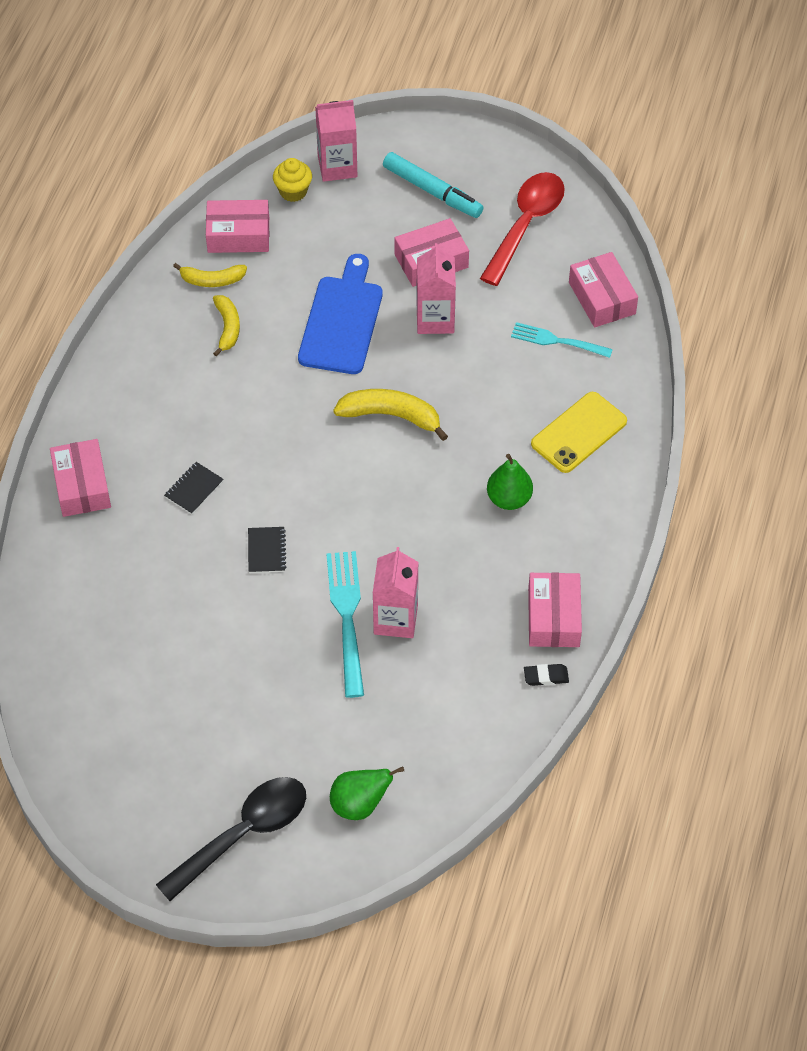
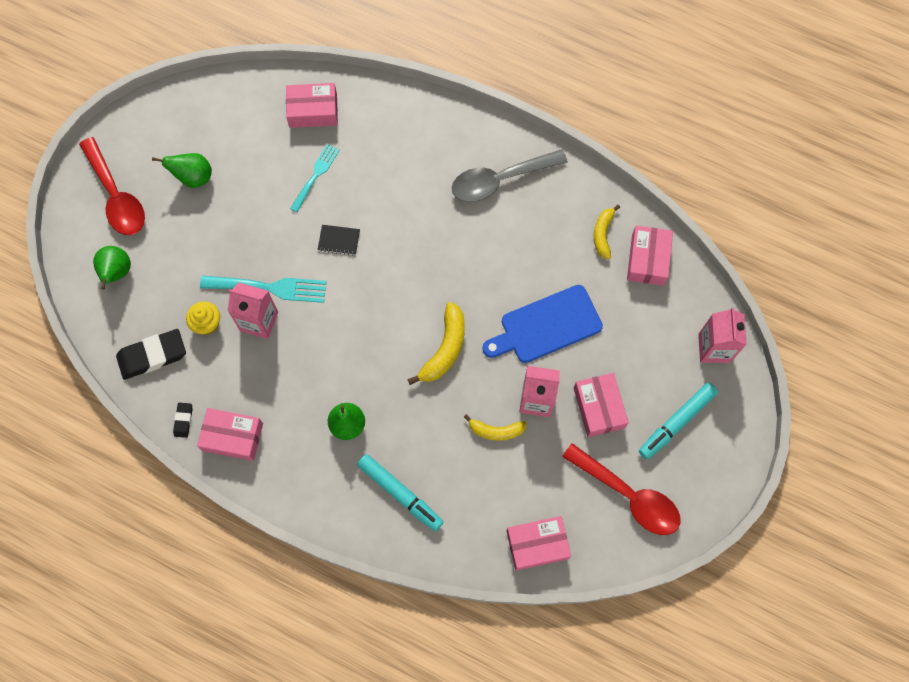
camera: 100 degrees right, 15 degrees up
pink box [50,439,111,517] -> pink box moved to [286,83,338,128]
black spoon [156,777,306,901] -> red spoon [79,137,145,235]
black notebook [164,462,224,514] -> none
yellow banana [213,295,240,356] -> yellow banana moved to [464,414,527,441]
yellow cupcake [273,158,312,202] -> yellow cupcake moved to [186,302,220,335]
blue cutting board [298,254,383,374] -> blue cutting board turned 135 degrees clockwise [482,285,603,363]
turquoise fork [511,322,613,358] -> turquoise fork moved to [290,144,340,212]
yellow phone [531,392,627,473] -> turquoise marker [357,454,443,531]
none -> black eraser [116,329,186,380]
none -> green pear [152,153,212,188]
none -> grey spoon [452,149,568,202]

